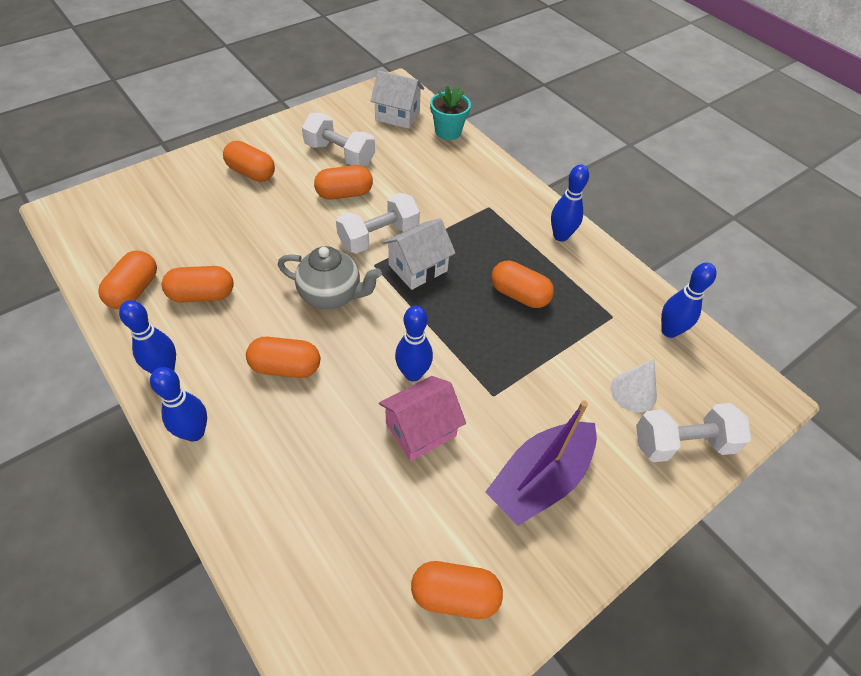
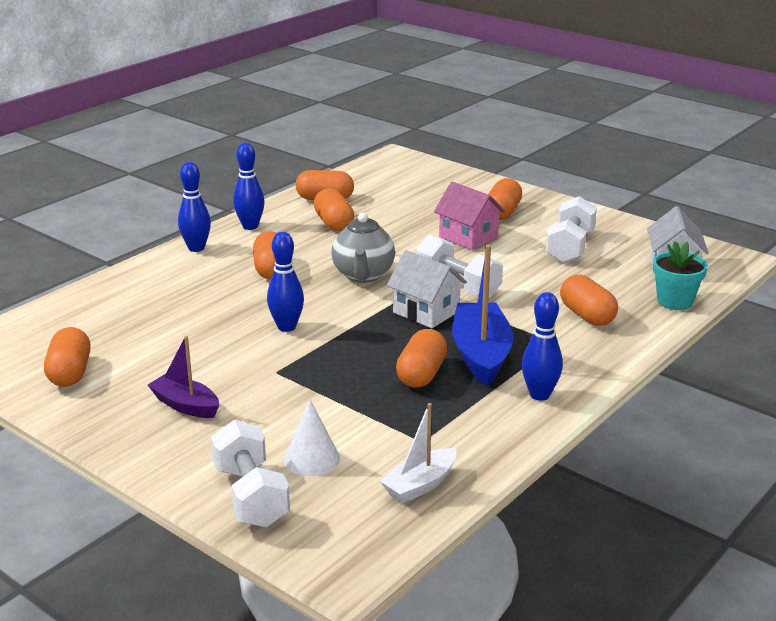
camera: 80 degrees right, 25 degrees down
orange capsule [314,165,373,200] -> orange capsule moved to [560,275,618,326]
pink house [379,376,466,461] -> pink house moved to [434,182,505,250]
purple boat [485,400,597,526] -> purple boat [148,336,219,418], size x0.60
blue bowling pin [661,263,717,338] -> white boat [380,403,456,504]
none -> blue boat [452,245,513,386]

